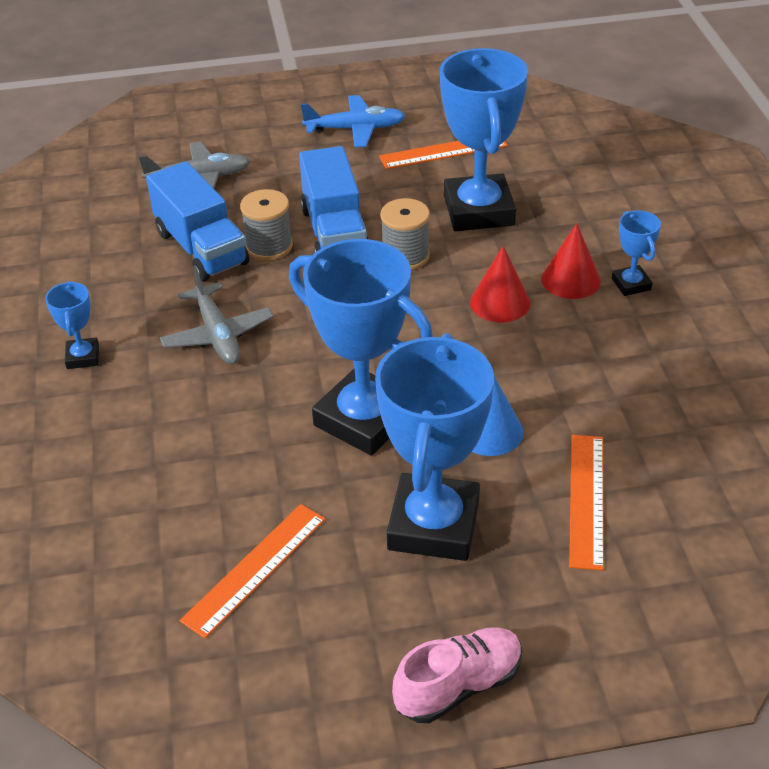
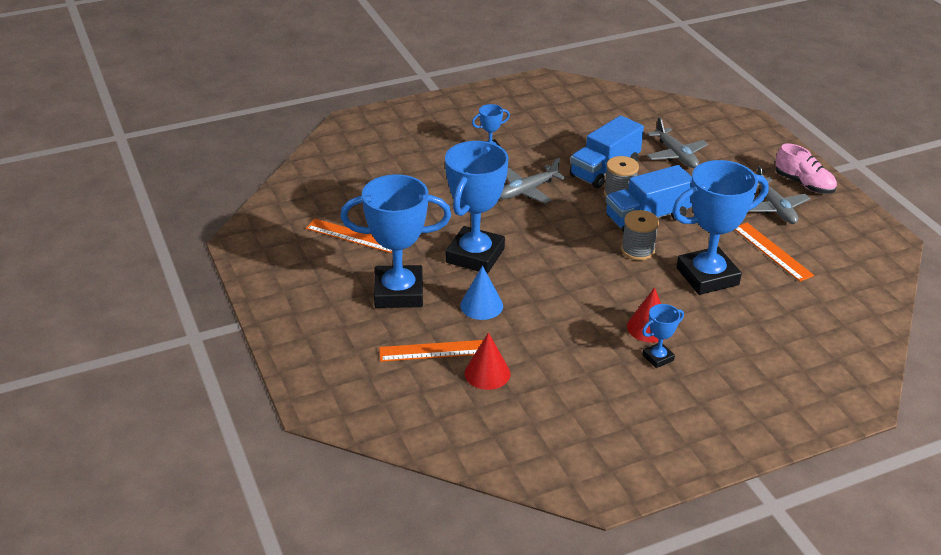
camera: 75 degrees right, 5 degrees down
blue plane [301,95,405,148] -> grey plane [748,166,811,224]
pink shoe [392,627,522,723] -> pink shoe moved to [775,143,837,194]
red cone [470,246,530,322] -> red cone moved to [464,332,510,390]

